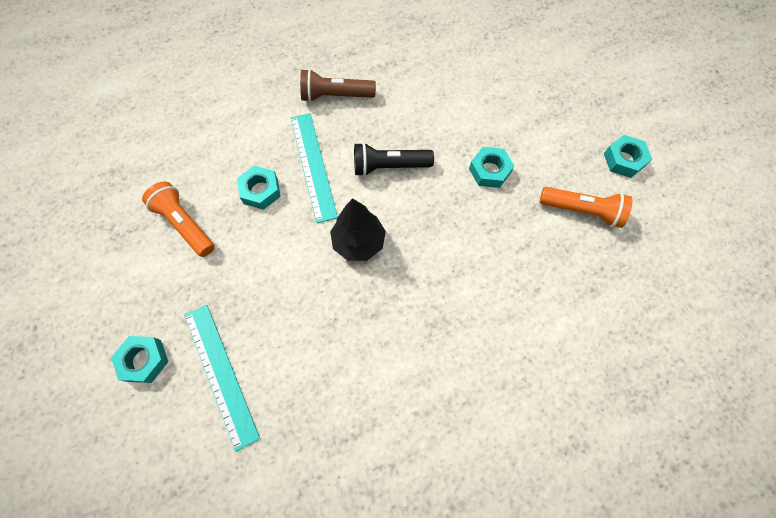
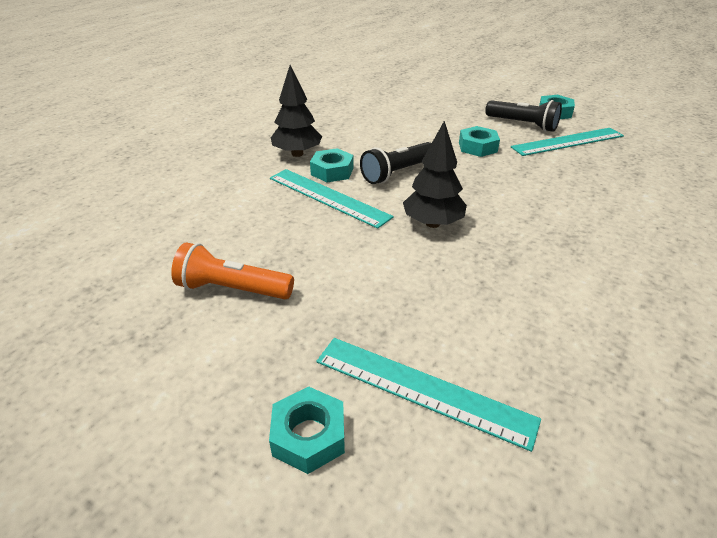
camera: 35 degrees left, 30 degrees down
turquoise nut [237,166,281,210] -> turquoise nut moved to [310,148,354,182]
brown flashlight [300,69,376,102] -> black tree [271,65,322,157]
orange flashlight [540,187,632,228] -> turquoise ruler [511,128,624,156]
none -> black flashlight [485,100,562,132]

